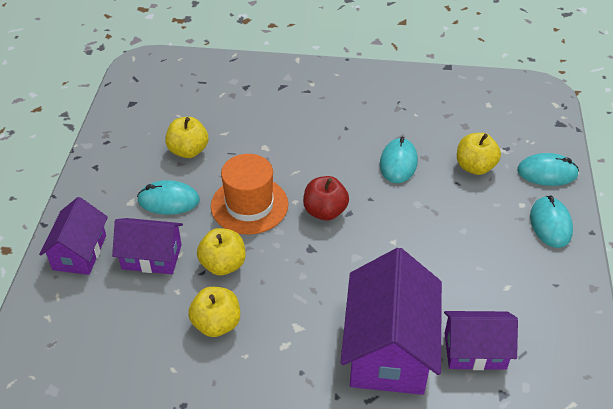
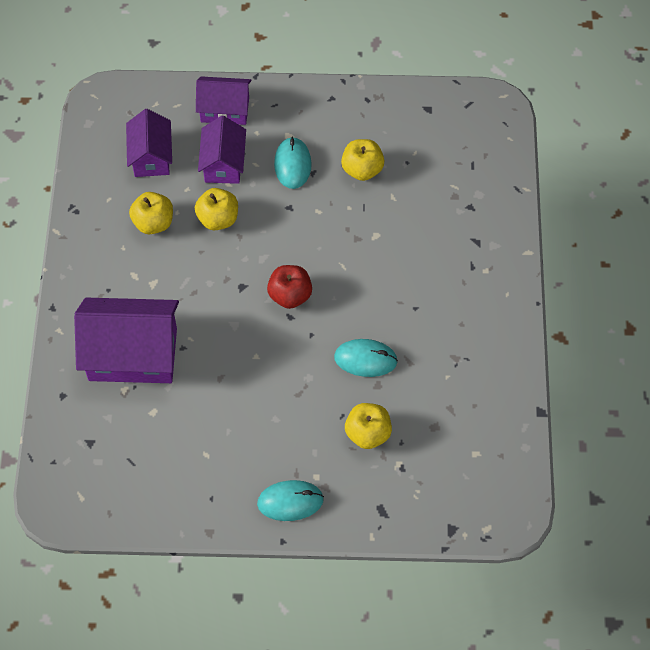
camera: 85 degrees right, 15 degrees up
orange hat [211,154,288,235] -> none
purple house [444,311,518,370] -> purple house moved to [126,109,172,177]
turquoise mouse [517,153,579,186] -> none

